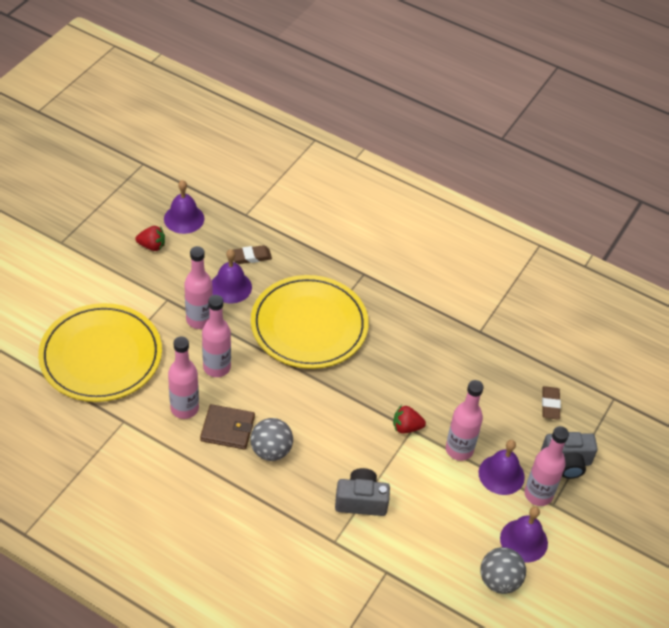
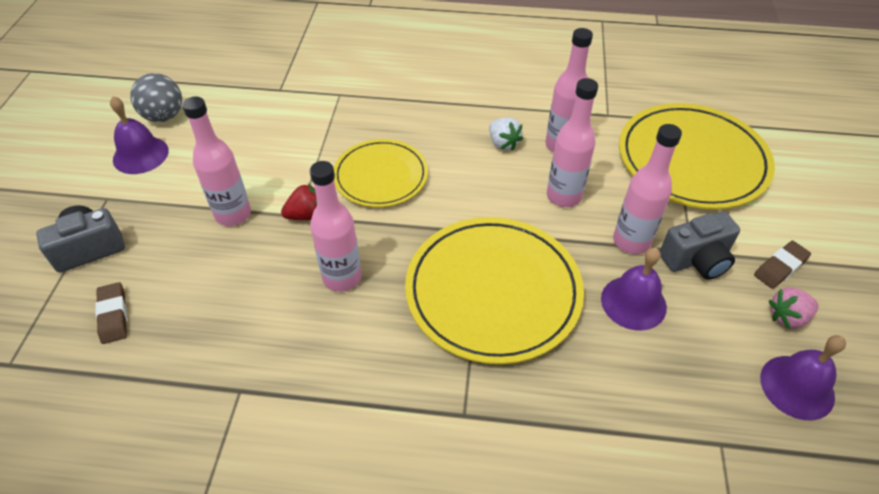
camera: 160 degrees right, 0 degrees up
red strawberry [135,226,165,251] -> pink strawberry [769,287,818,329]
brown wallet [200,404,255,450] -> white strawberry [489,117,523,151]
brown eraser [233,245,272,264] -> brown eraser moved to [754,241,811,289]
grey ball [250,418,293,461] -> none
grey camera [335,468,390,516] -> grey camera moved to [660,212,740,280]
purple bell [479,440,525,495] -> none
pink bottle [524,426,569,506] -> pink bottle moved to [310,161,362,292]
none -> yellow plate [334,139,428,207]

